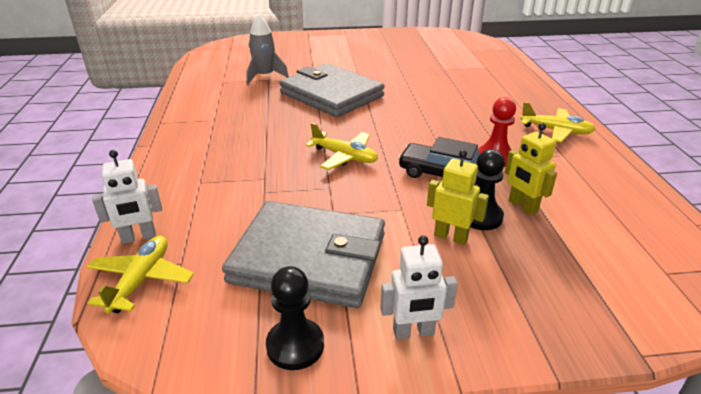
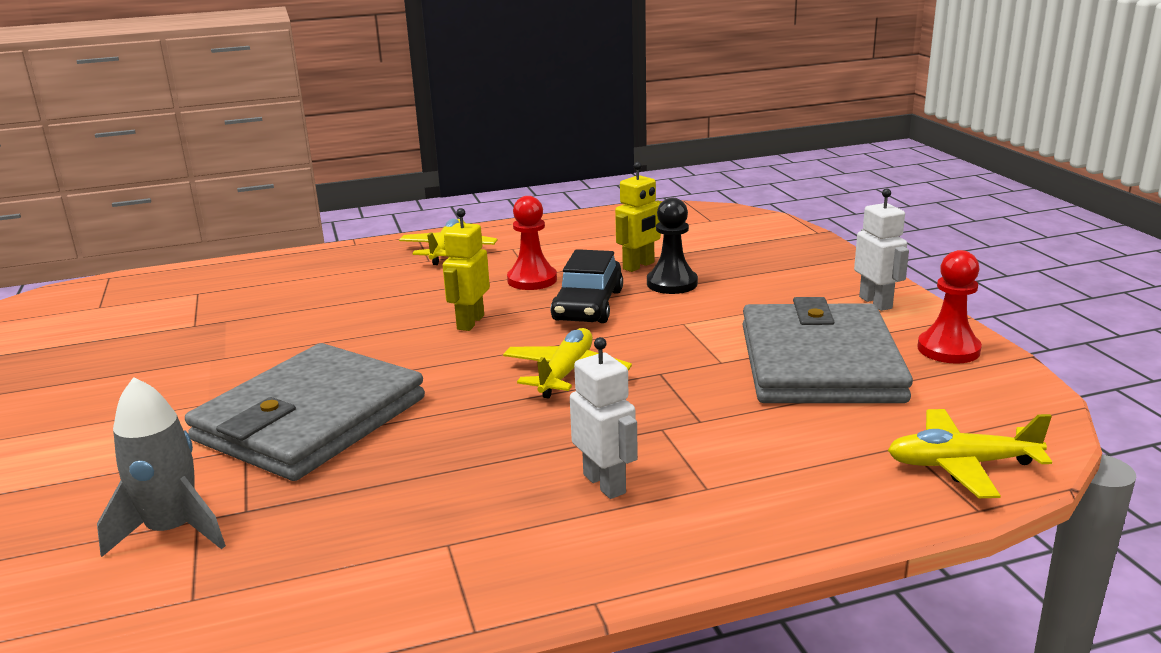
camera: 100 degrees left, 10 degrees down
white robot [92,150,162,244] -> white robot moved to [570,337,638,499]
black pawn [266,266,324,370] -> red pawn [917,250,982,364]
yellow robot [427,150,489,245] -> yellow robot moved to [443,208,490,331]

